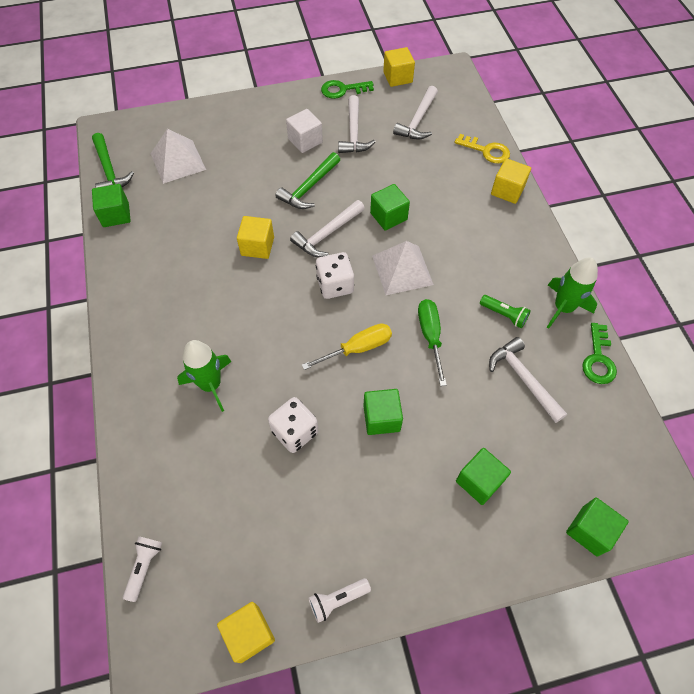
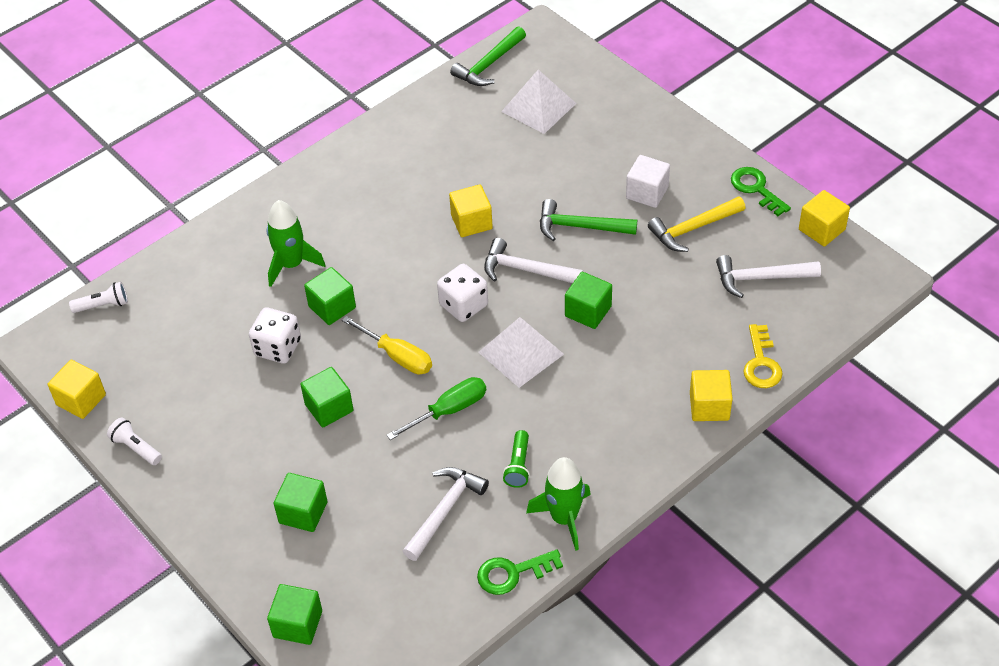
camera: 65 degrees right, 10 degrees down
green cube [92,184,131,227] -> green cube moved to [304,267,356,325]
white hammer [338,95,376,153] -> yellow hammer [648,196,745,252]

